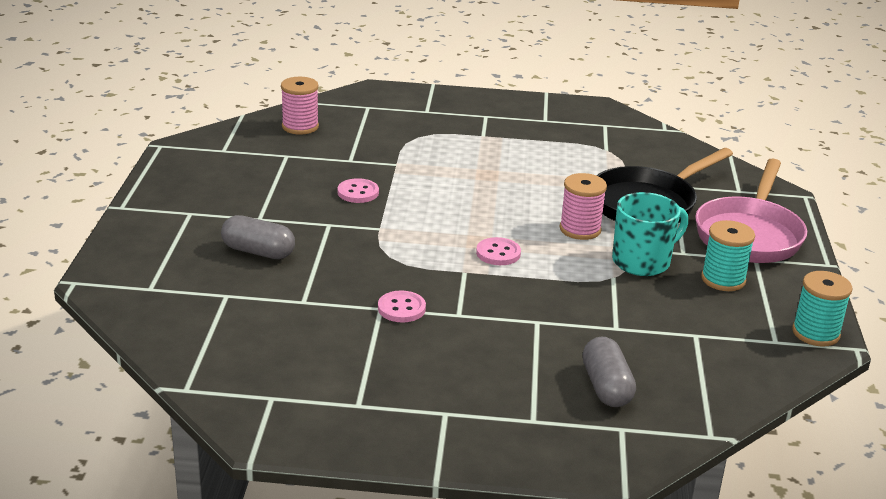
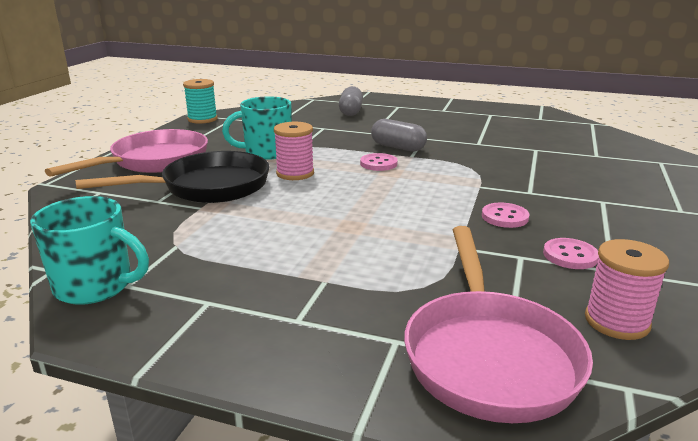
camera: 165 degrees left, 5 degrees down
grey capsule [221,215,295,259] -> grey capsule moved to [371,119,427,152]
pink button [378,290,426,322] -> pink button moved to [543,238,599,269]
turquoise spool [701,220,755,291] -> none
none -> turquoise mug [30,196,149,305]
none -> pink pan [404,226,593,423]

